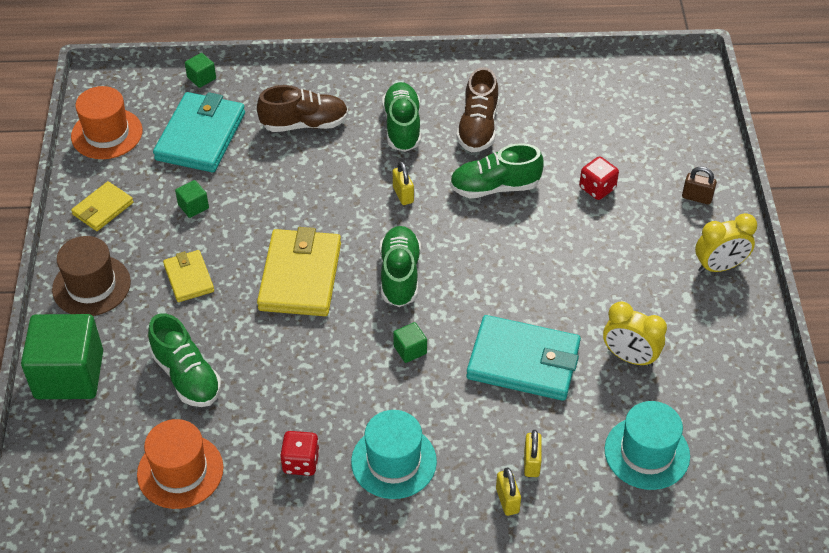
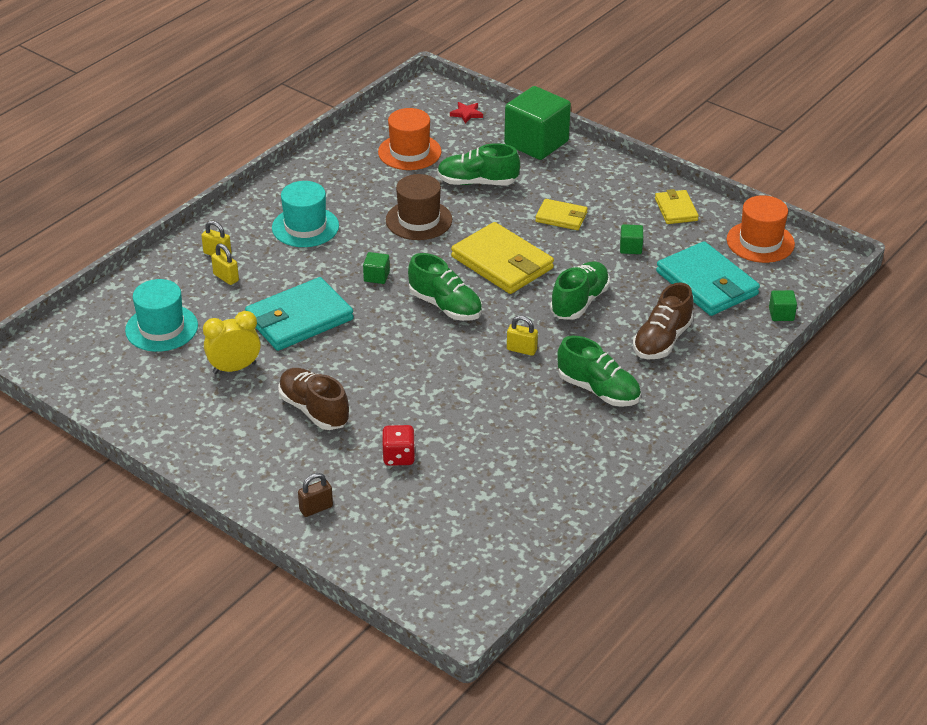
camera: 130 degrees right, 10 degrees down
brown hat [52,236,131,316] -> brown hat moved to [386,174,452,240]
red dice [280,431,320,476] -> none
green shoe [450,143,544,198] -> green shoe moved to [550,261,610,320]
brown shoe [456,67,498,152] -> brown shoe moved to [278,368,350,430]
yellow clock [695,213,757,273] -> none
none -> red star [450,102,483,124]

